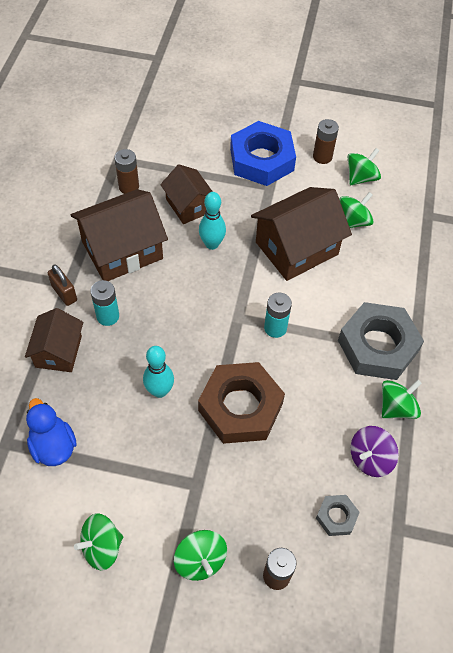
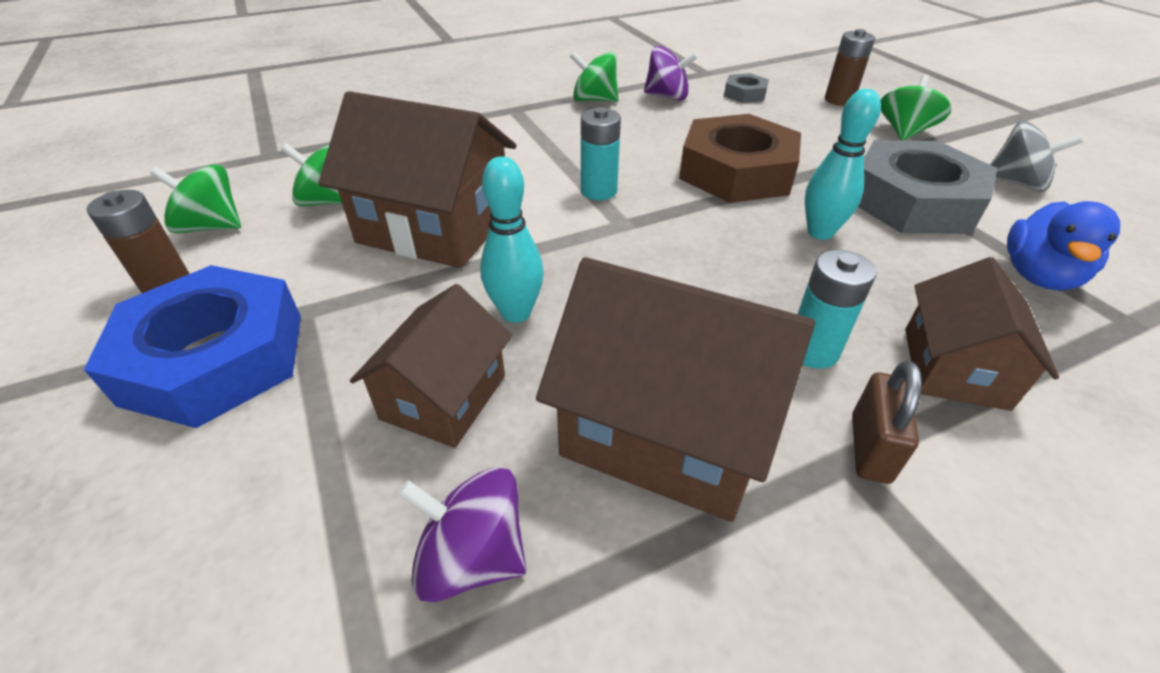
camera: 125 degrees left, 15 degrees down
brown house [25,308,83,372] -> brown house turned 45 degrees counterclockwise [905,257,1059,411]
green spinning top [74,513,123,571] -> grey spinning top [990,121,1083,192]
brown battery [115,149,139,194] -> purple spinning top [398,467,526,602]
grey nut [338,302,424,380] -> grey nut moved to [858,140,997,234]

